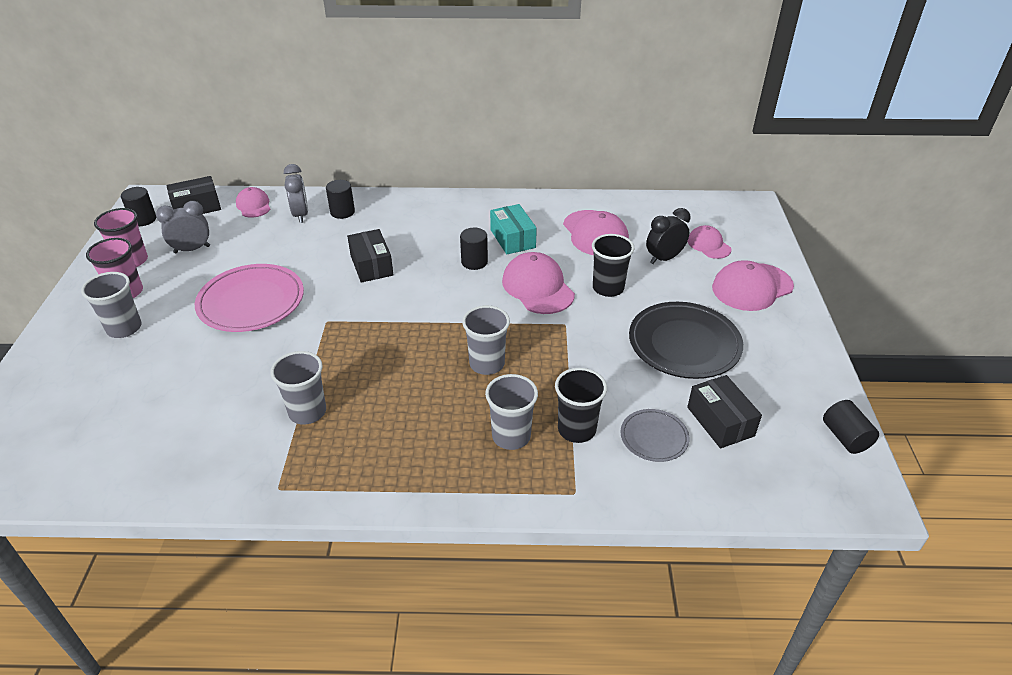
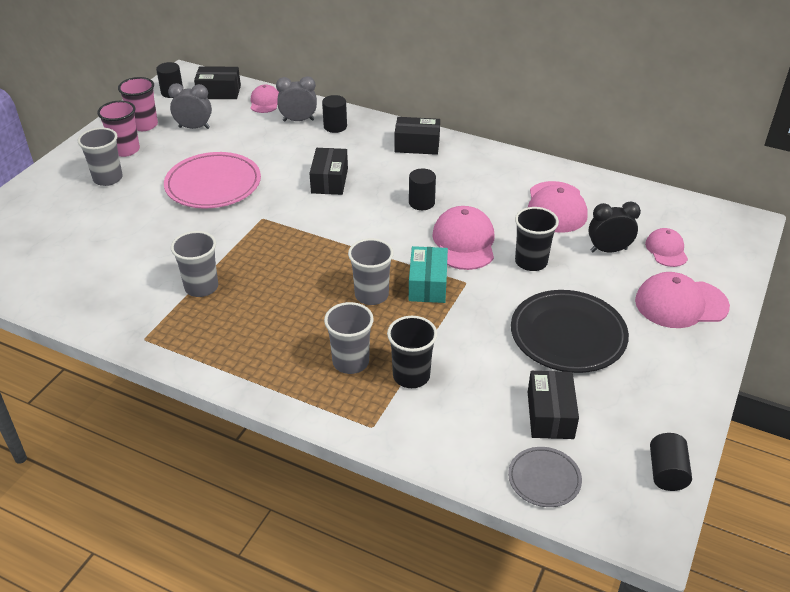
camera: 25 degrees right, 0 degrees up
grey clock [284,164,308,223] -> grey clock turned 105 degrees counterclockwise [276,76,317,122]
turquoise box [490,204,537,254] -> turquoise box moved to [409,246,448,303]
grey plate [620,409,689,462] -> grey plate moved to [508,447,582,507]
none -> black box [395,117,440,155]

